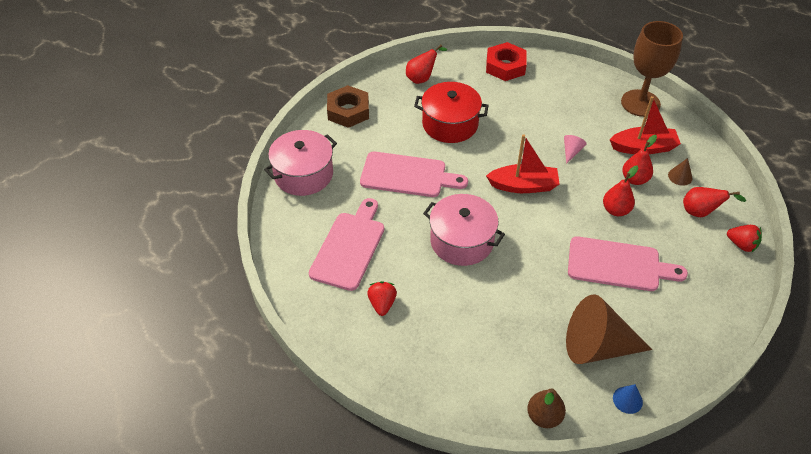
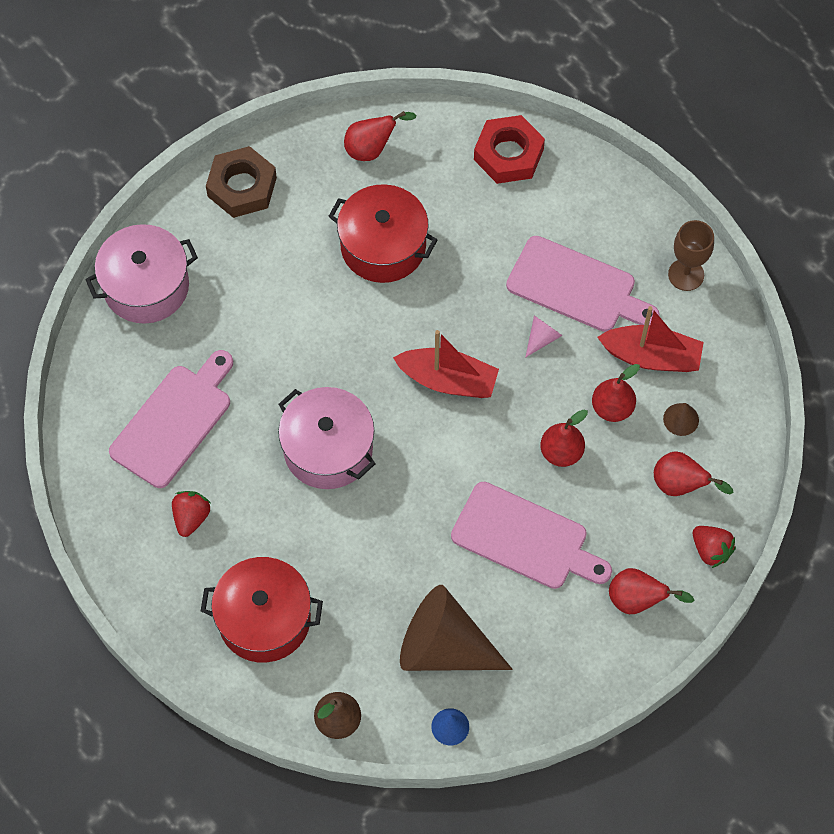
camera: 15 degrees right, 15 degrees up
pink cutting board [360,152,468,197] -> pink cutting board moved to [506,236,660,332]
brown goblet [621,21,683,117] -> brown goblet [668,220,714,291], size x0.59
none -> red pot [201,557,323,663]
none -> red pear [609,568,694,614]

